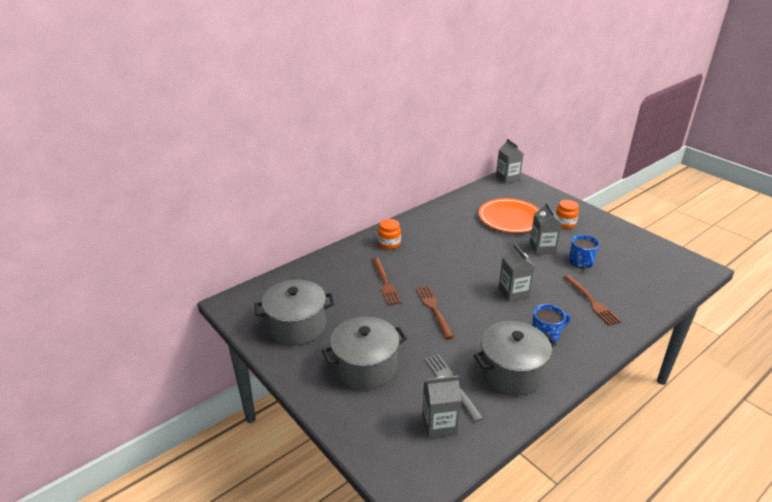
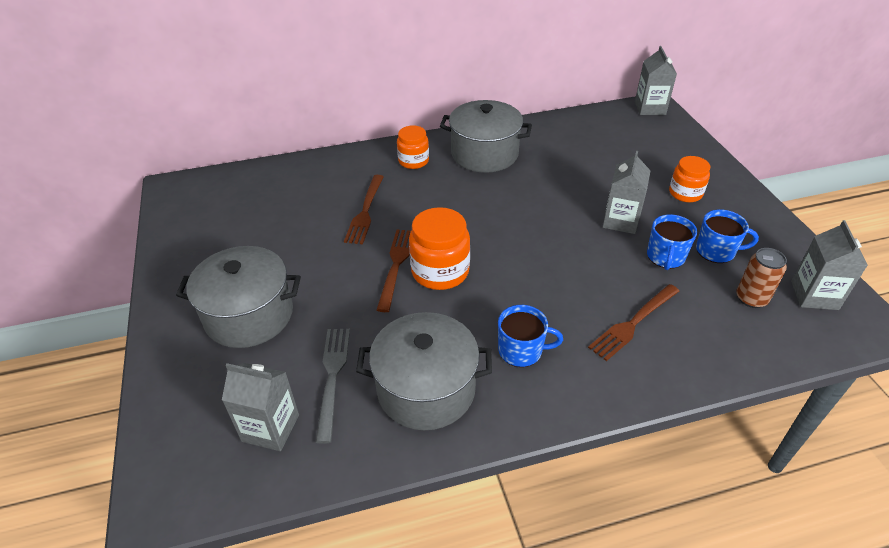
camera: 25 degrees right, 10 degrees up
grey pot [255,280,334,345] -> grey pot moved to [440,100,532,173]
orange plate [478,198,540,233] -> none
grey carton [498,244,535,302] -> grey carton moved to [791,220,868,310]
brown fork [564,275,621,326] -> brown fork turned 45 degrees clockwise [588,284,680,361]
none -> orange jar [409,207,470,290]
none -> blue mug [696,209,759,263]
none -> brown can [736,248,787,308]

